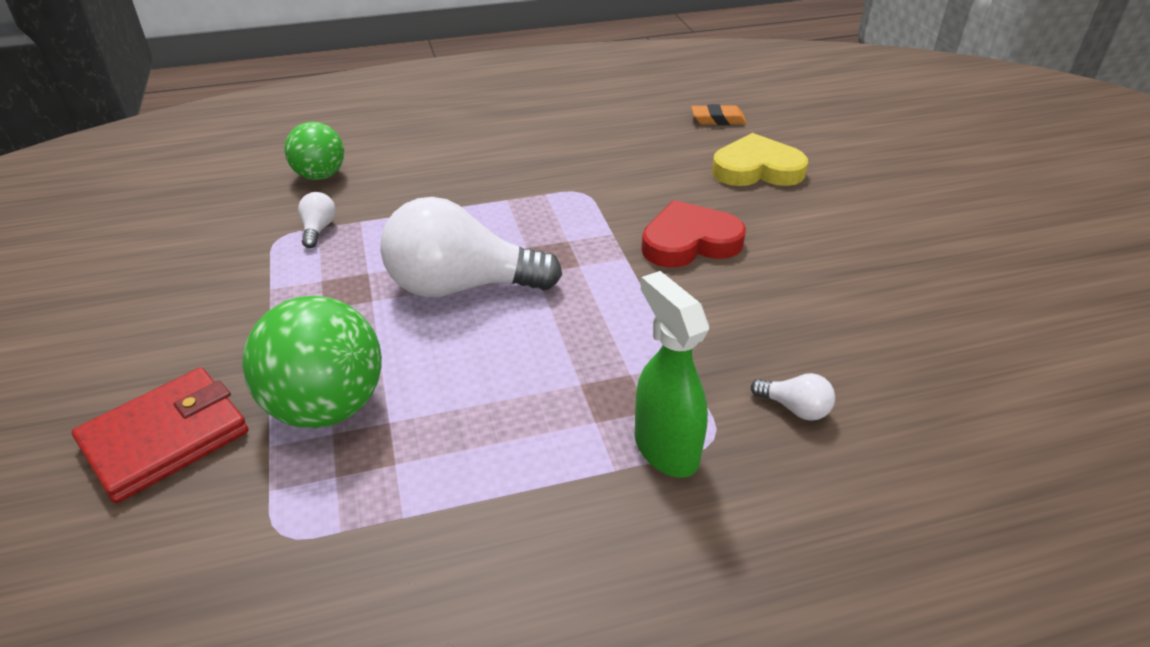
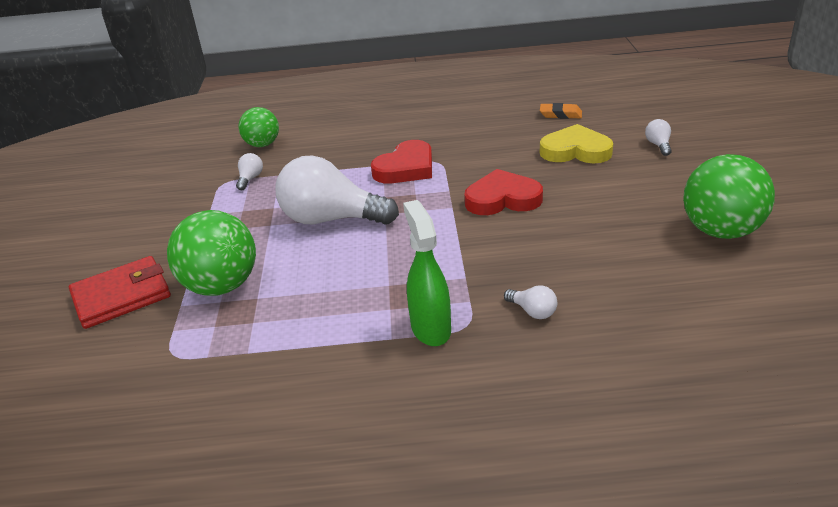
camera: 15 degrees right, 5 degrees down
none -> red heart [371,140,432,183]
none -> white light bulb [645,119,672,156]
none -> green ball [683,154,775,239]

